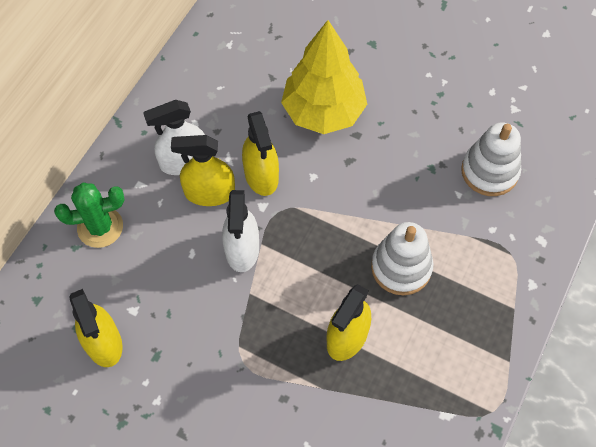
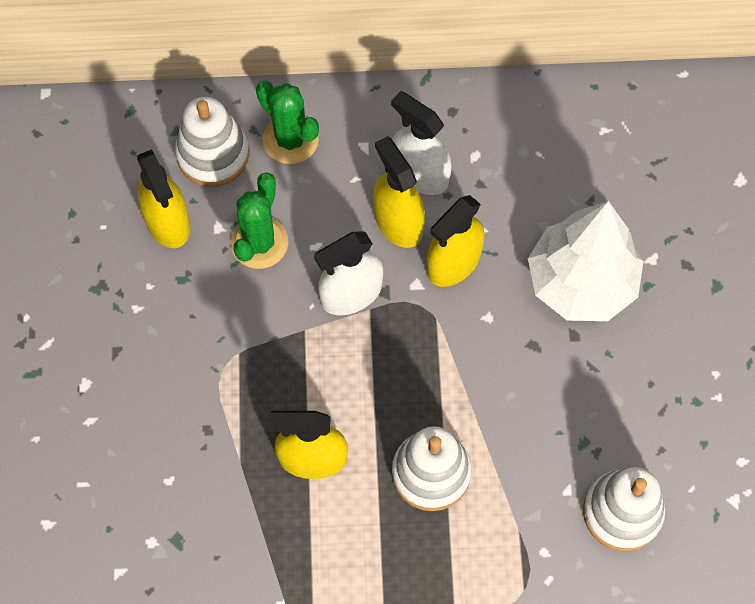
camera: 60 degrees right, 5 degrees up
yellow spray bottle [69,289,123,367] -> yellow spray bottle turned 60 degrees counterclockwise [137,149,190,248]
yellow tree [281,20,367,134] -> white tree [528,201,644,321]
none -> white stacking toy [175,97,250,187]
none -> green cactus [231,172,288,269]

